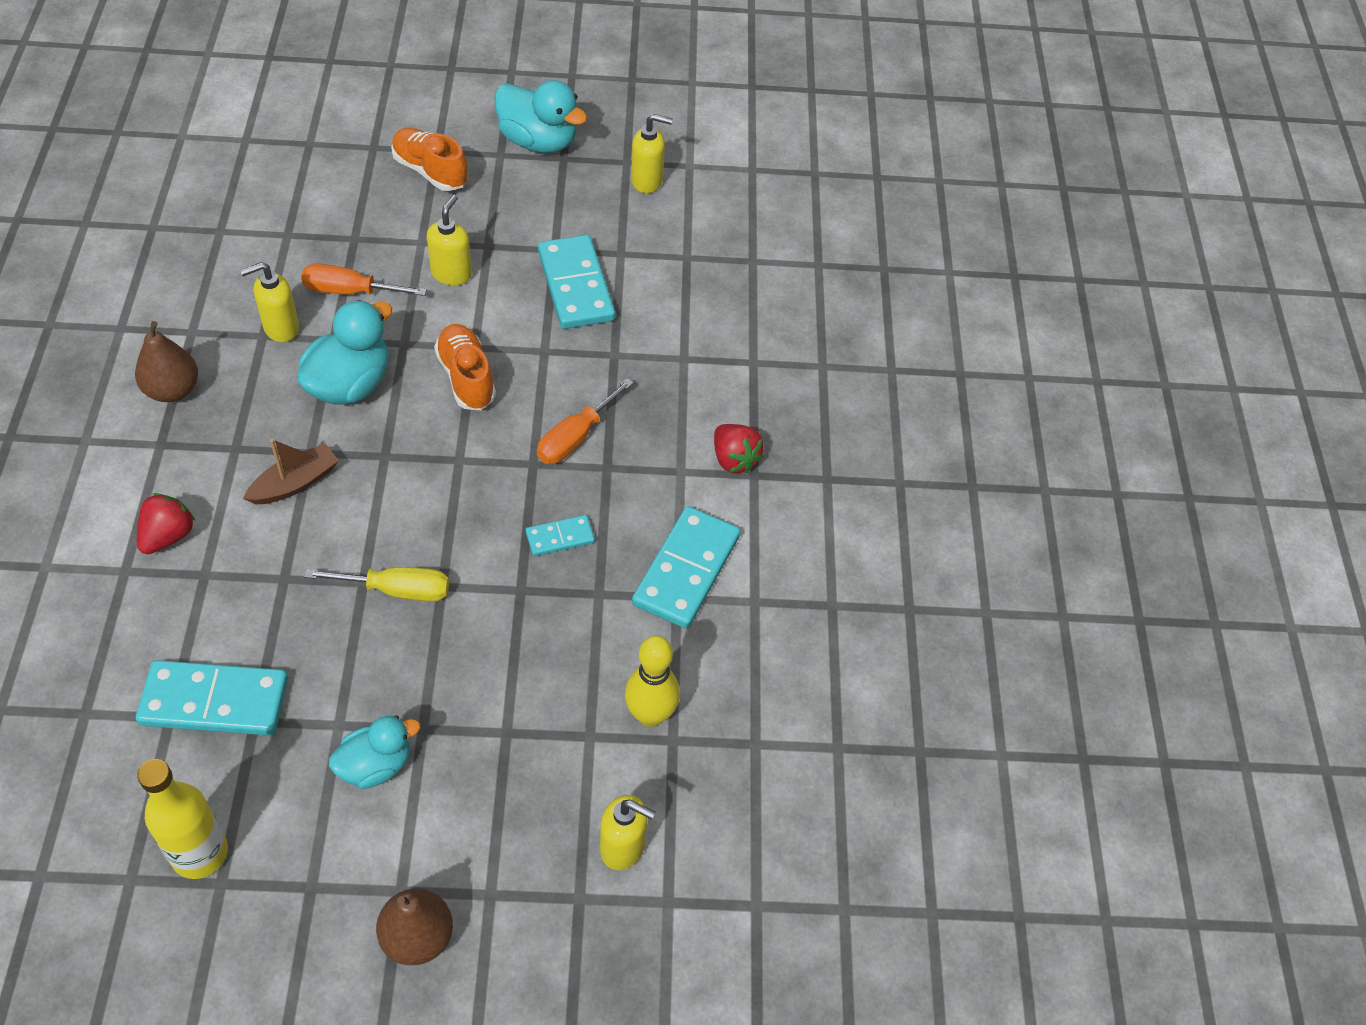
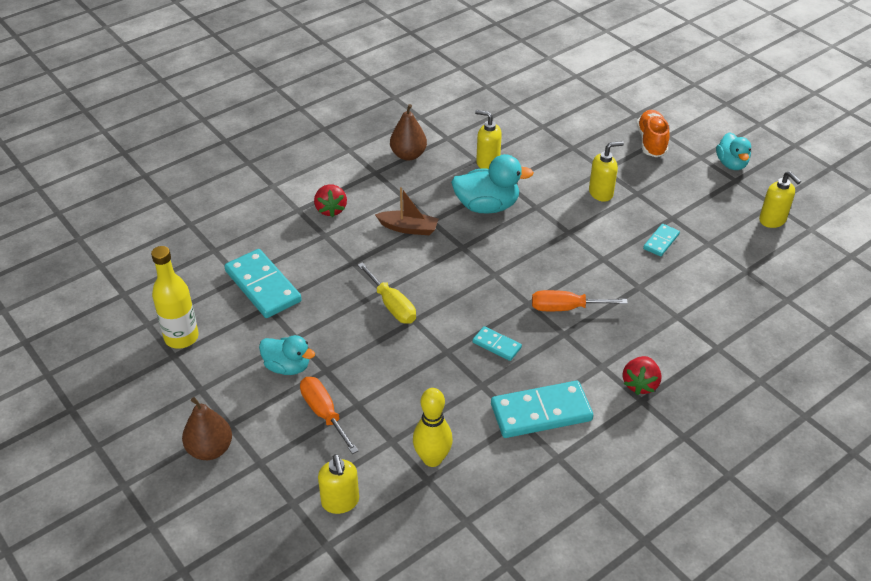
camera: 55 degrees right, 10 degrees down
red strawberry [137,493,195,554] -> red strawberry turned 90 degrees clockwise [314,184,347,217]
orange screwdriver [301,264,427,296] -> orange screwdriver moved to [300,377,358,454]
orange shoe [434,324,496,410] -> none
turquoise duck [494,80,587,153] -> turquoise duck [716,132,751,170], size x0.66
turquoise domino [538,235,615,329] -> turquoise domino [643,224,680,256], size x0.51

